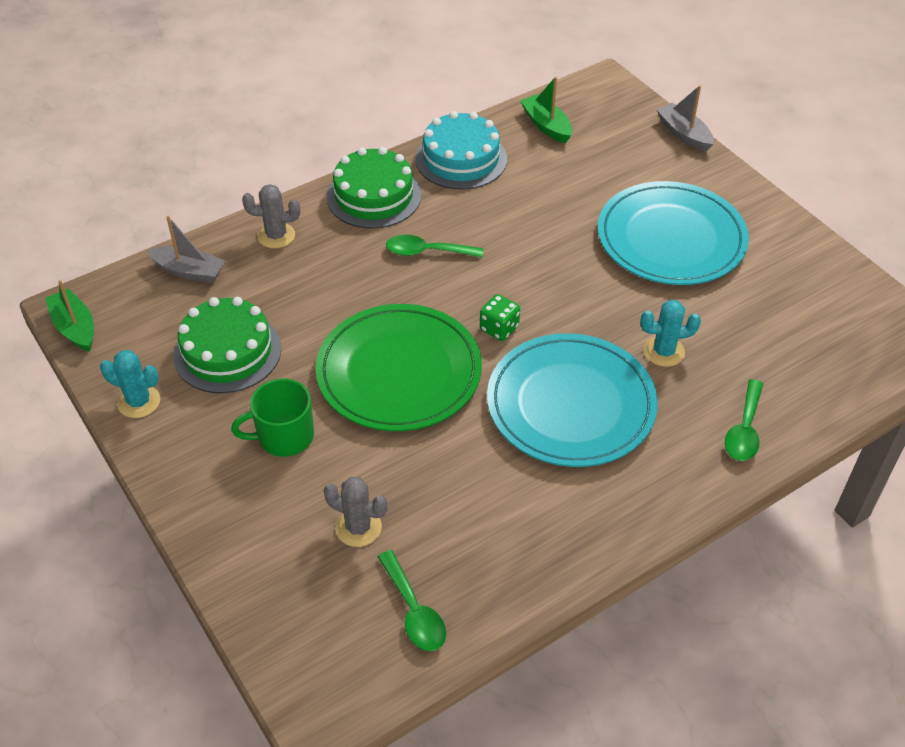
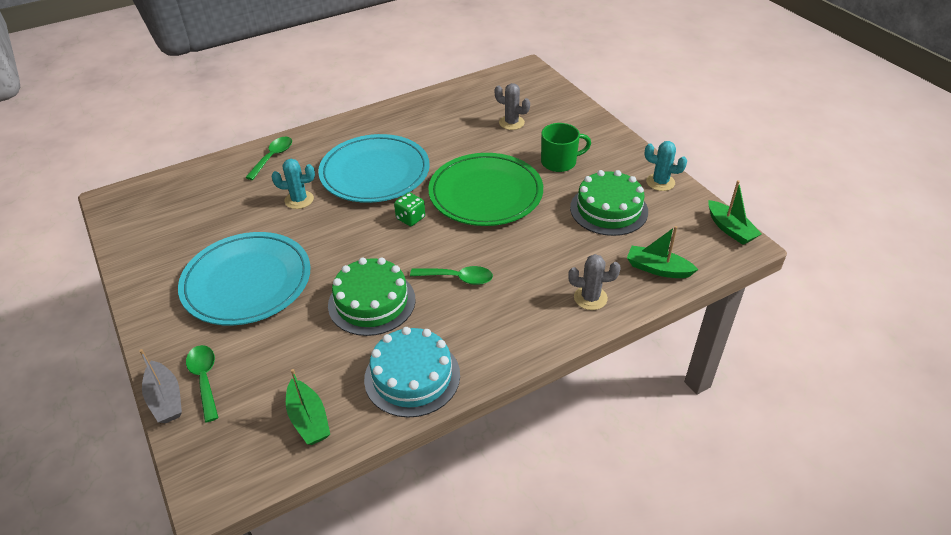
camera: 175 degrees left, 5 degrees down
grey boat [146,216,225,283] -> green boat [627,226,698,278]
green cake [327,147,421,229] -> green cake moved to [328,258,415,336]
green spoon [378,550,446,651] -> green spoon moved to [186,345,218,422]

